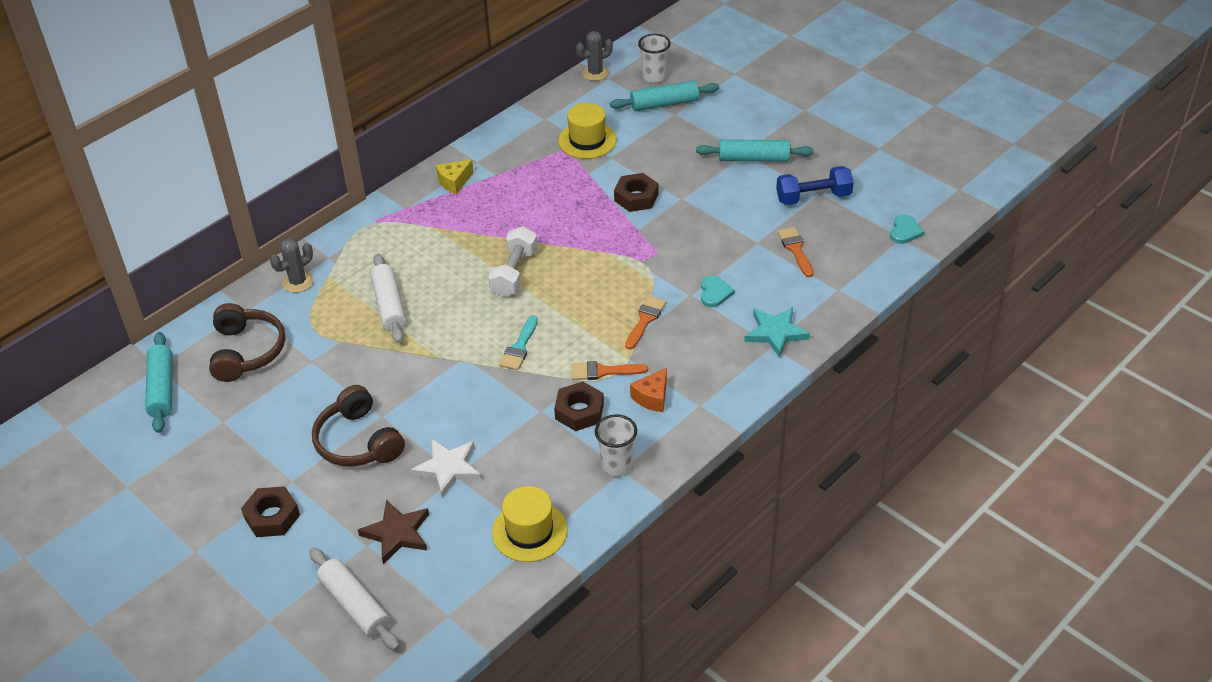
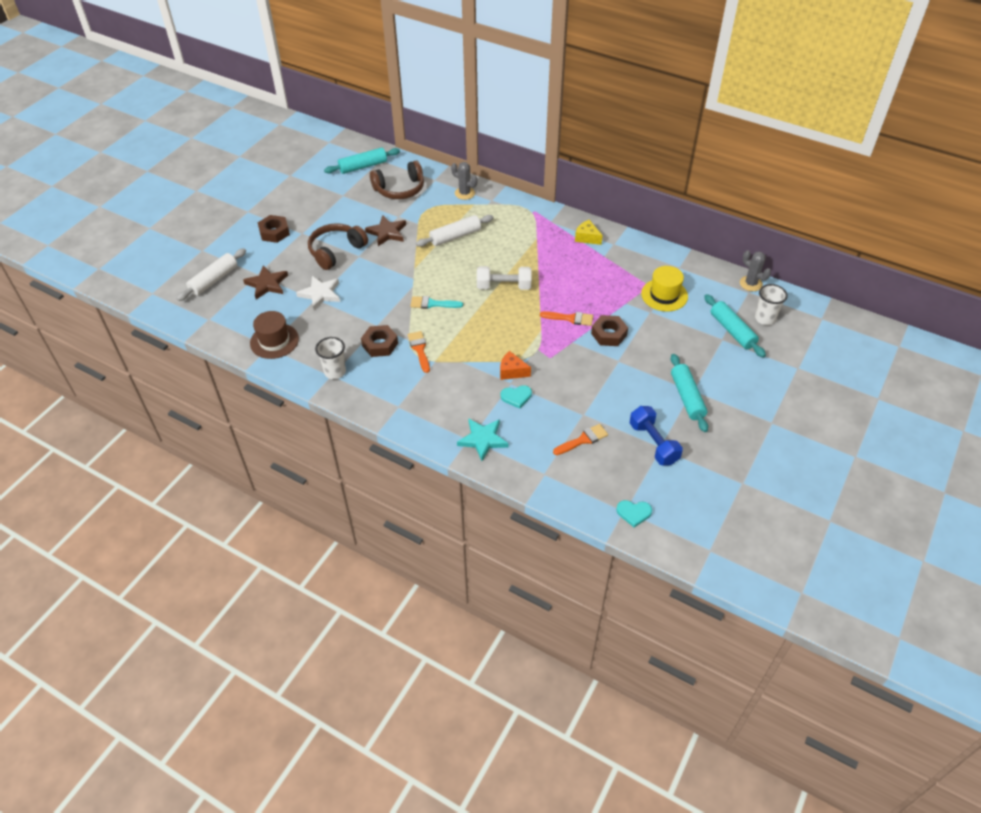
camera: 75 degrees right, 5 degrees up
yellow hat [492,486,567,562] -> brown hat [250,311,299,359]
orange brush [625,296,666,350] -> orange brush moved to [540,311,593,326]
orange cheese [630,368,667,412] -> orange cheese moved to [500,351,531,380]
none -> brown star [365,215,406,246]

